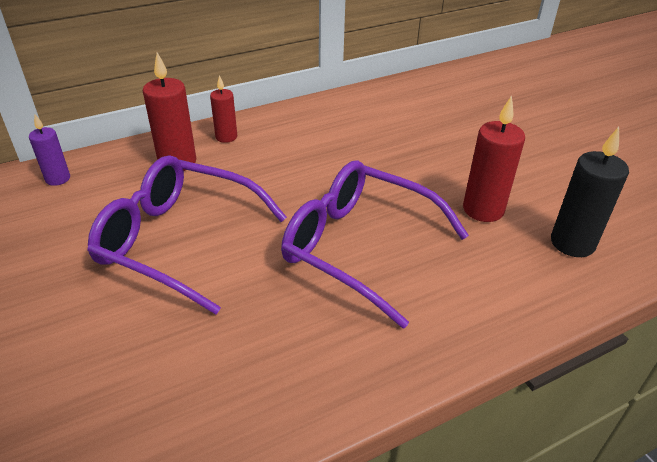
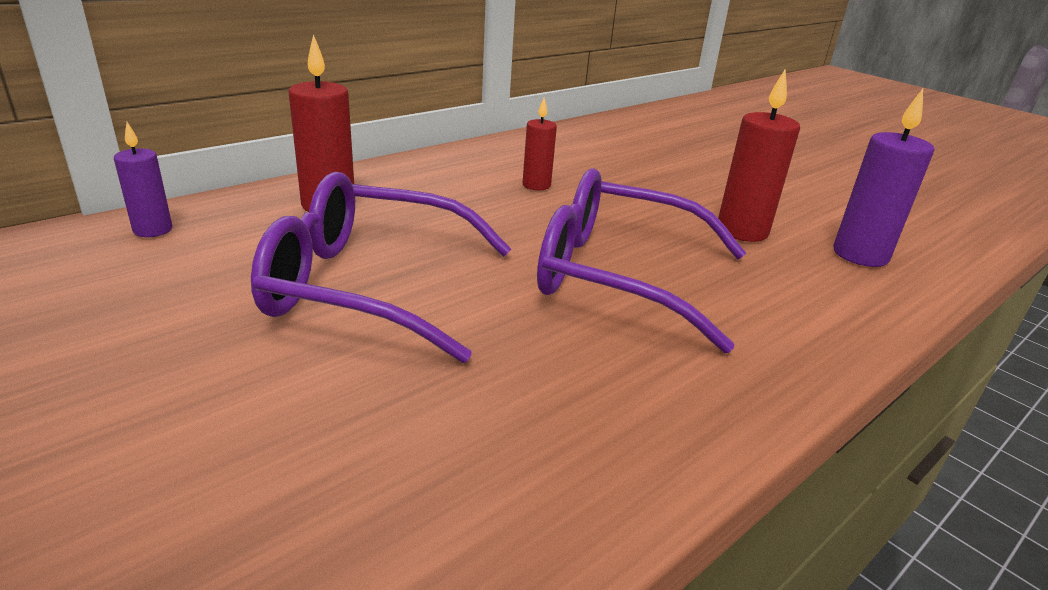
camera: 15 degrees left, 10 degrees down
red candle [210,75,237,143] -> red candle moved to [523,98,557,190]
black candle [551,127,629,257] -> purple candle [833,89,934,267]

